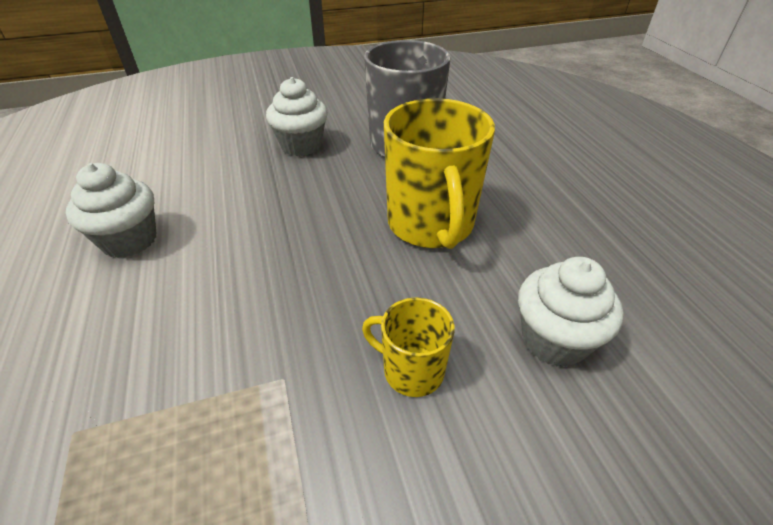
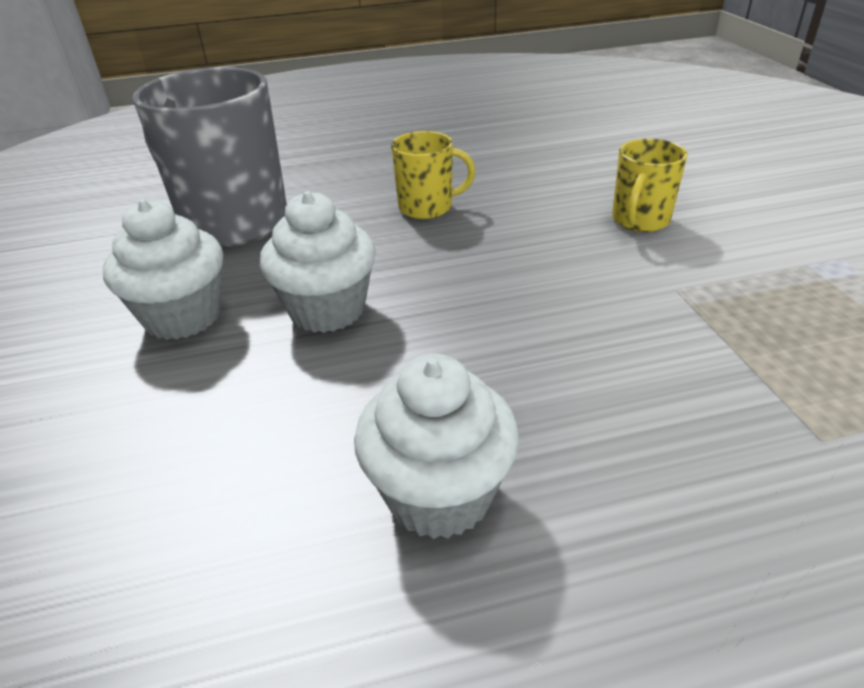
camera: 85 degrees left, 5 degrees down
yellow mug [384,98,495,249] -> yellow mug [391,131,475,219], size x0.51
white cupcake [518,257,624,367] -> white cupcake moved to [260,191,376,333]

